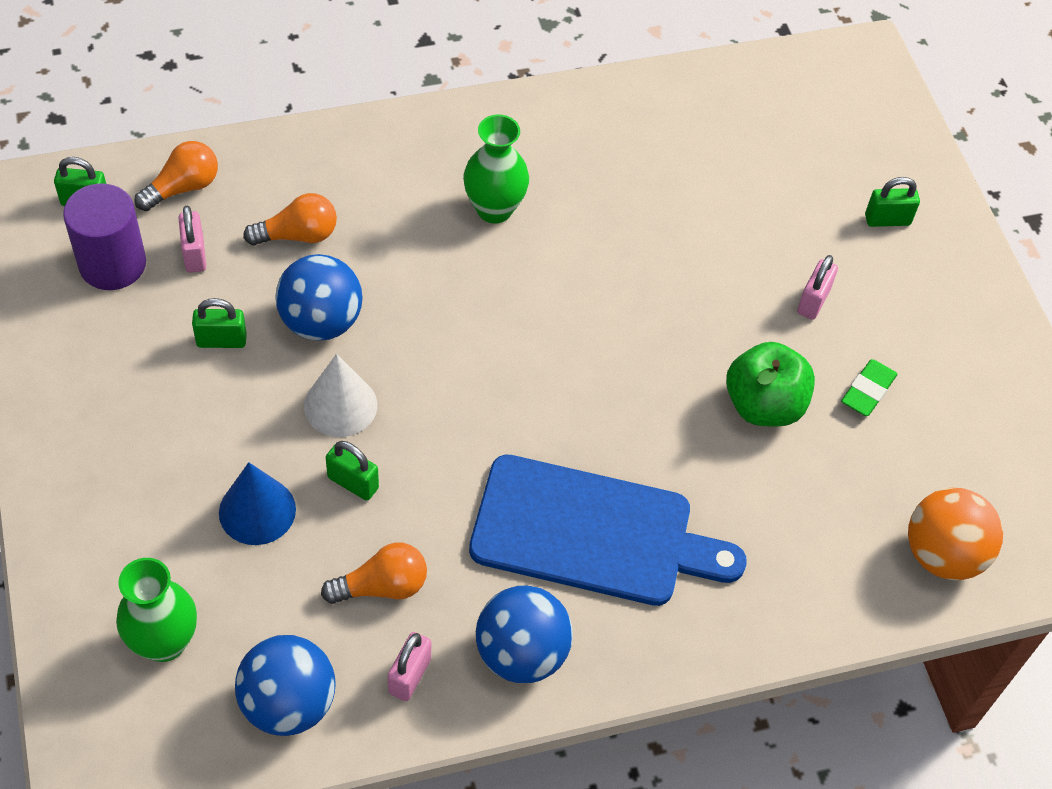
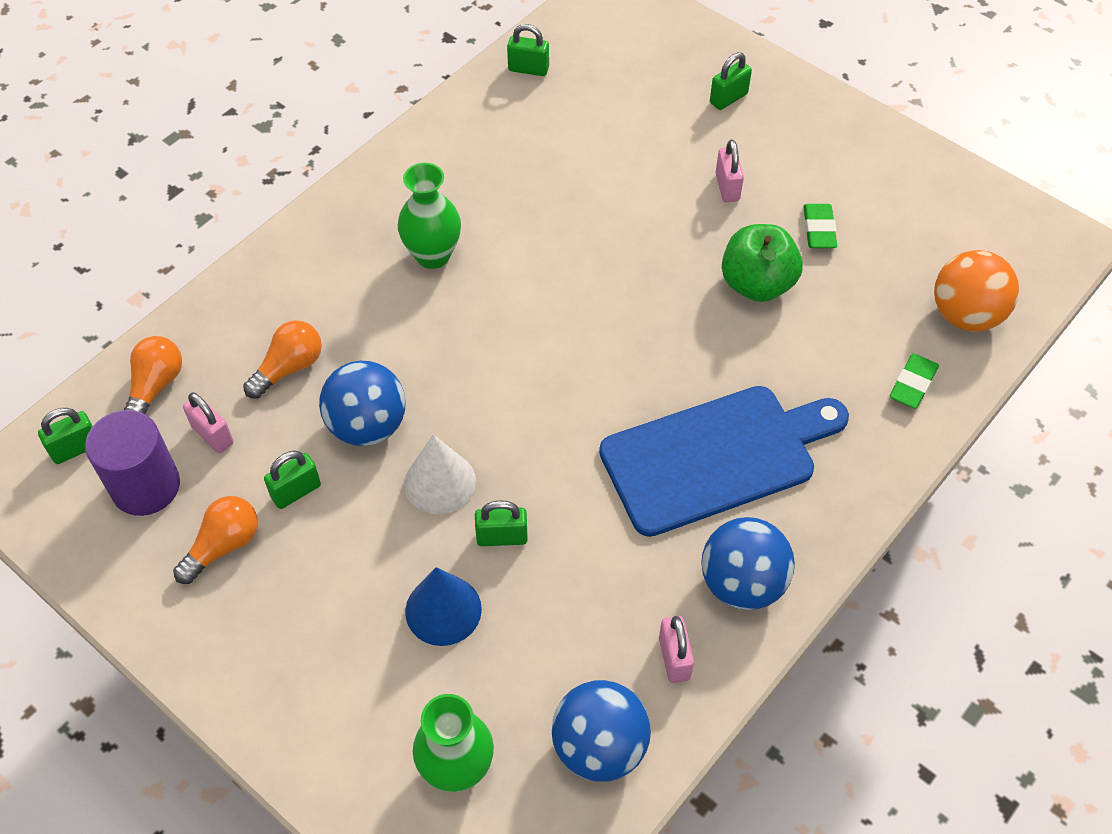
camera: 30 degrees left, 0 degrees up
orange light bulb [321,542,427,604] -> orange light bulb moved to [173,496,258,584]
none -> green padlock [507,24,549,76]
none -> green eraser [889,354,939,409]

